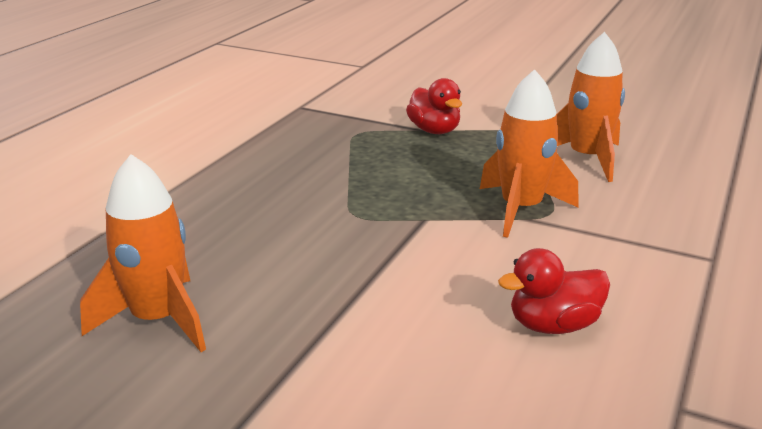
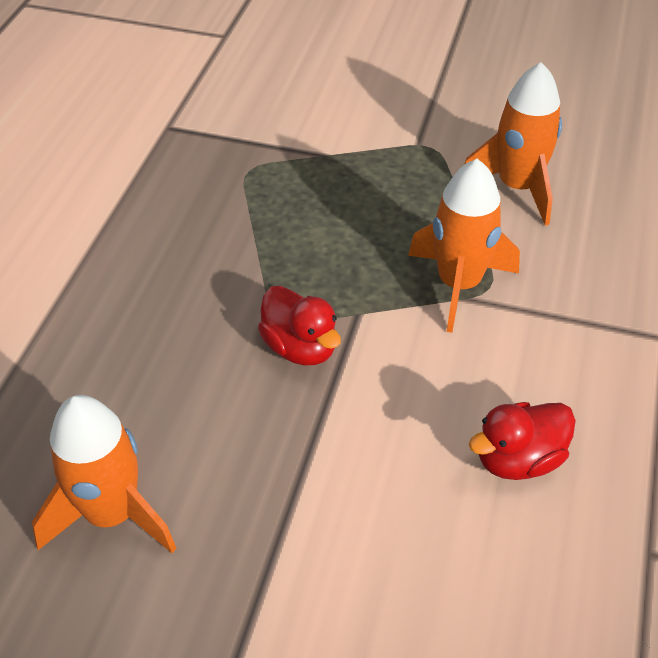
camera: 10 degrees left, 20 degrees up
red duck [406,78,462,134] -> red duck moved to [258,286,341,365]

